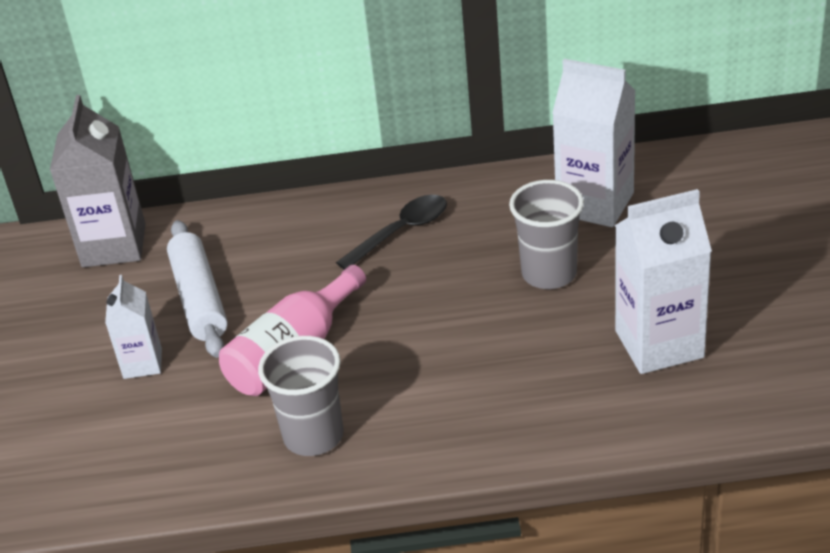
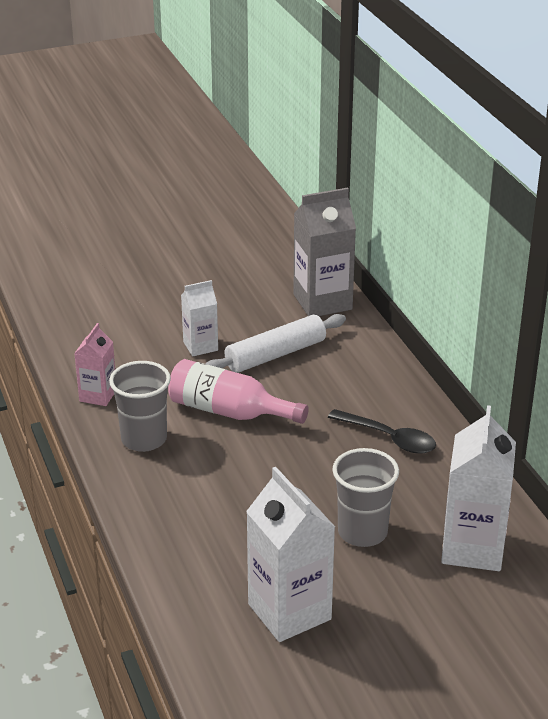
camera: 70 degrees right, 5 degrees down
none -> pink carton [74,323,115,406]

